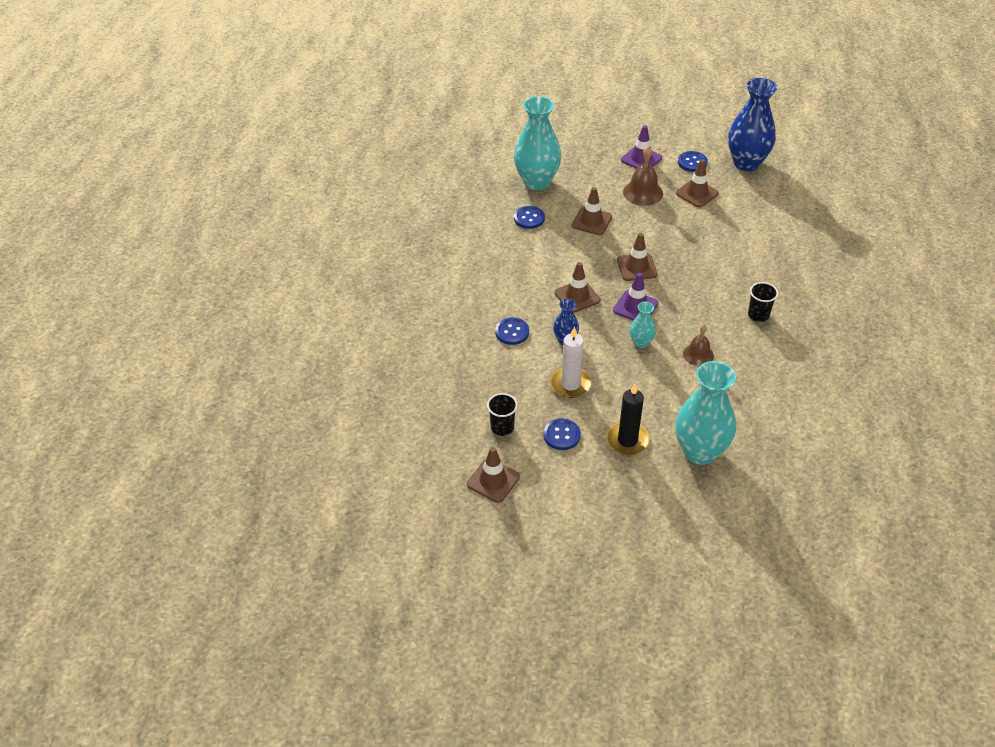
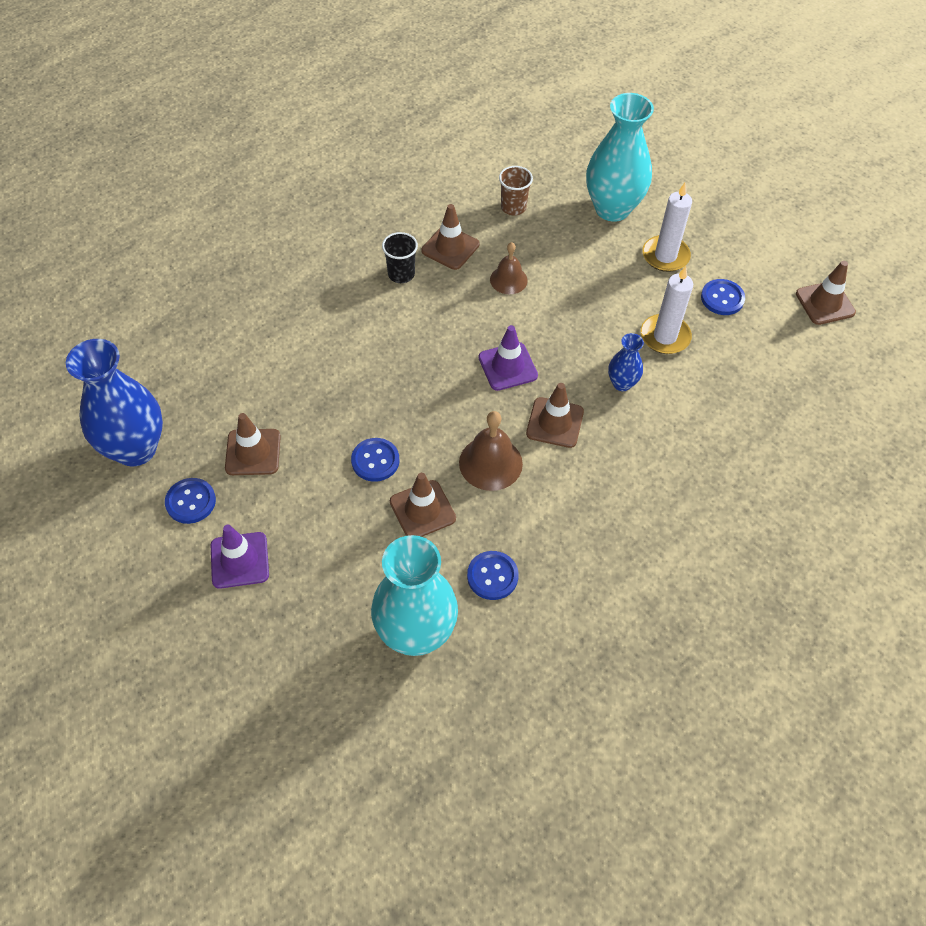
camera: 140 degrees left, 10 degrees up
black cup [487,393,518,436] -> none
blue button [495,317,529,345] -> blue button moved to [351,438,399,482]
black candle [607,384,650,455] -> white candle [642,183,692,272]
brown traffic cone [617,233,658,281] -> brown traffic cone moved to [422,204,480,270]
brown bell [623,146,663,206] -> brown bell moved to [459,411,523,491]
turquoise vase [630,302,656,348] -> none
none -> brown cup [499,166,533,216]

